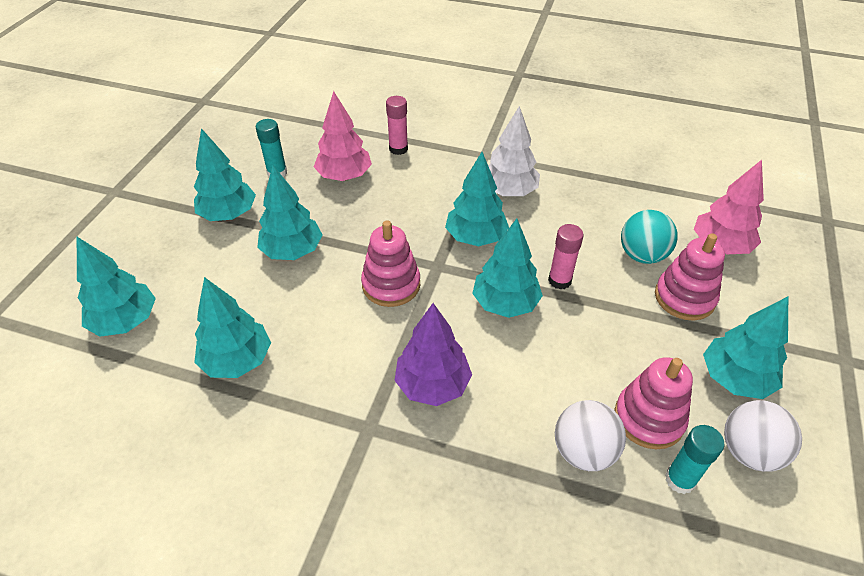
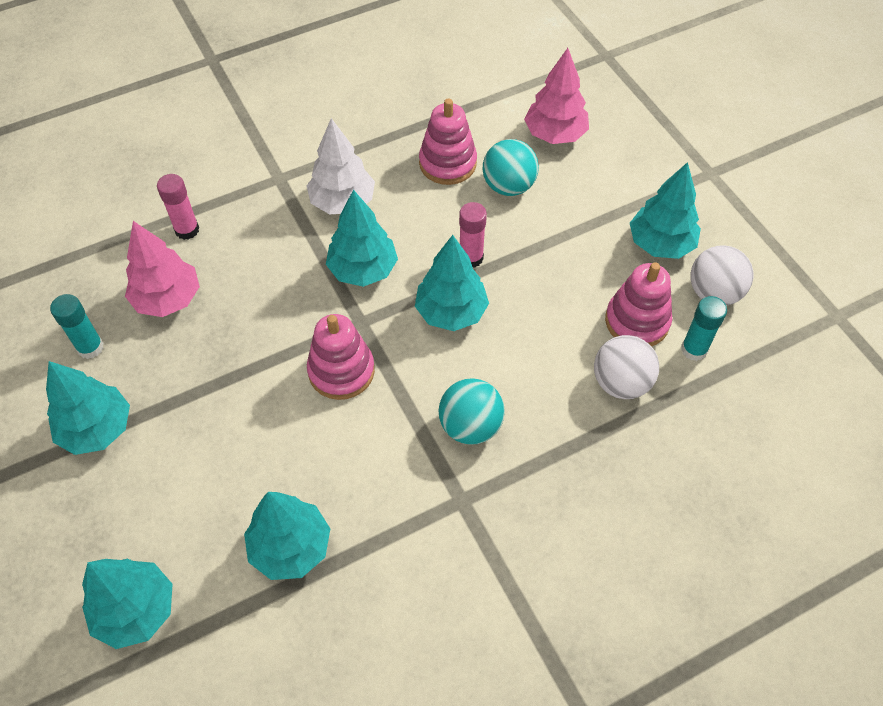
camera: 45 degrees left, 10 degrees up
turquoise tree [257,165,323,260] -> none
purple tree [394,303,472,406] -> turquoise ball [439,378,505,445]
pink stacking toy [655,233,725,321] -> pink stacking toy moved to [419,98,477,185]

